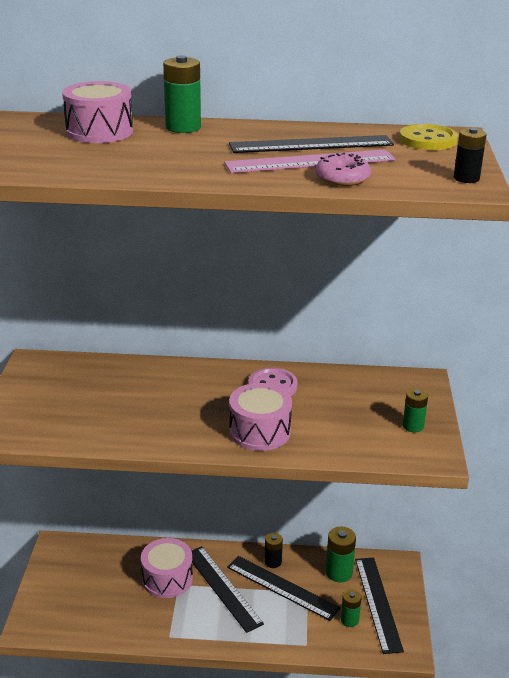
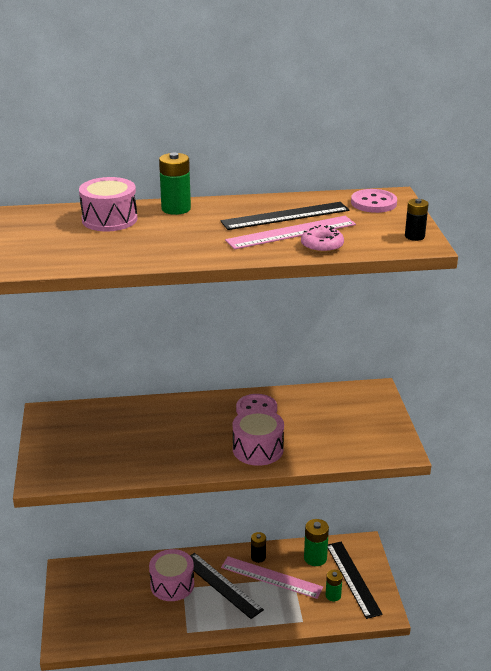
camera: 10 degrees left, 0 degrees up
black ruler [227,556,340,621] -> pink ruler [221,556,323,599]
yellow button [399,124,458,150] -> pink button [351,189,397,213]
green battery [403,388,428,432] -> none

